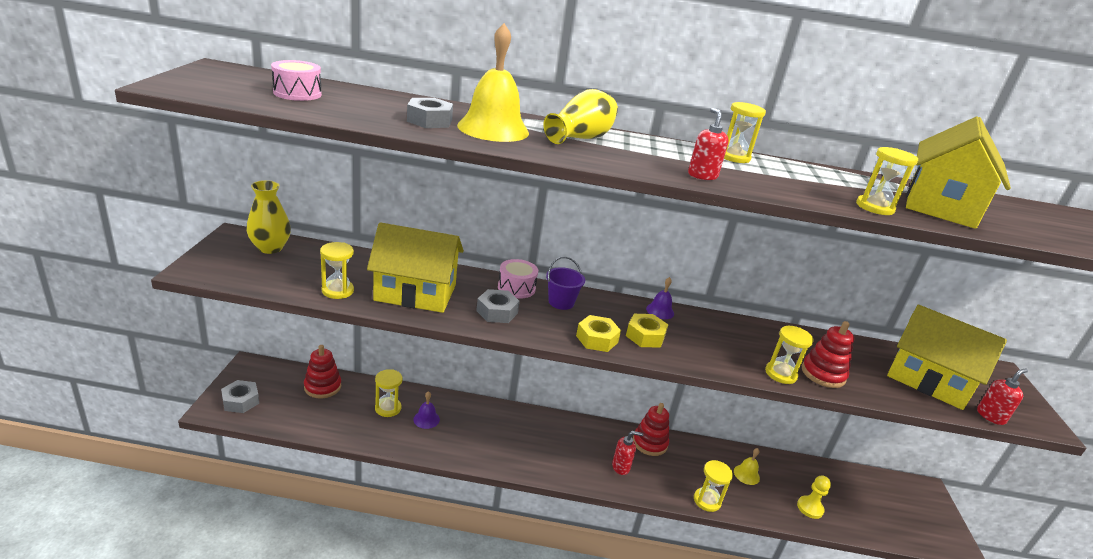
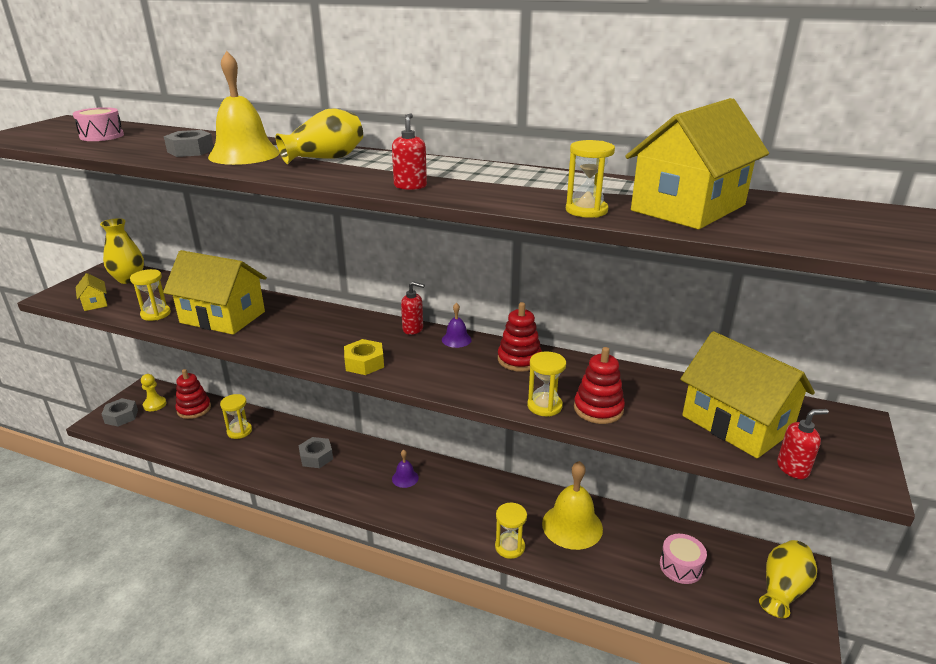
camera: 20 degrees right, 0 degrees up
purple bell [413,391,440,429] -> purple bell moved to [392,449,419,488]
grey nut [476,289,520,323] -> grey nut moved to [298,437,333,468]
pink drum [498,259,538,299] -> pink drum moved to [660,534,707,584]
purple bucket [546,257,585,310] -> none
red soap dispenser [612,431,643,475] -> red soap dispenser moved to [401,281,425,335]
yellow nut [626,314,668,348] -> none
red stacking toy [633,403,669,456] -> red stacking toy moved to [498,302,542,372]
yellow hourglass [724,102,766,163] -> none
yellow bell [734,448,760,485] -> yellow bell [542,461,603,550], size x2.08
yellow pawn [797,475,831,519] -> yellow pawn moved to [141,374,166,411]
none -> yellow house [76,273,107,311]
none -> yellow vase [759,540,817,618]

